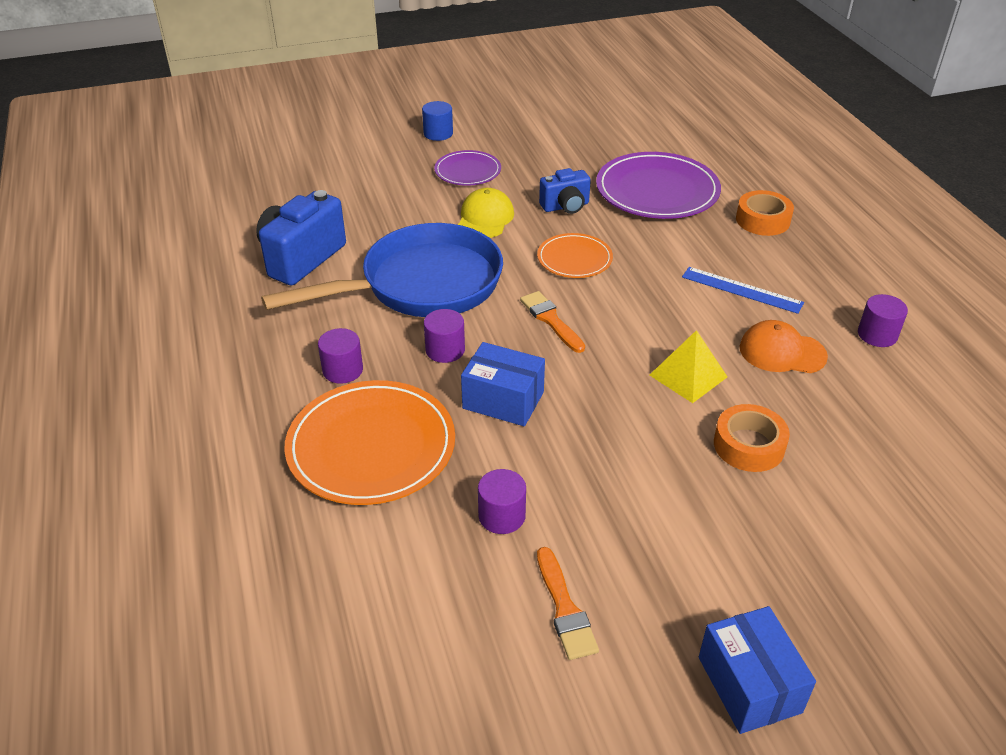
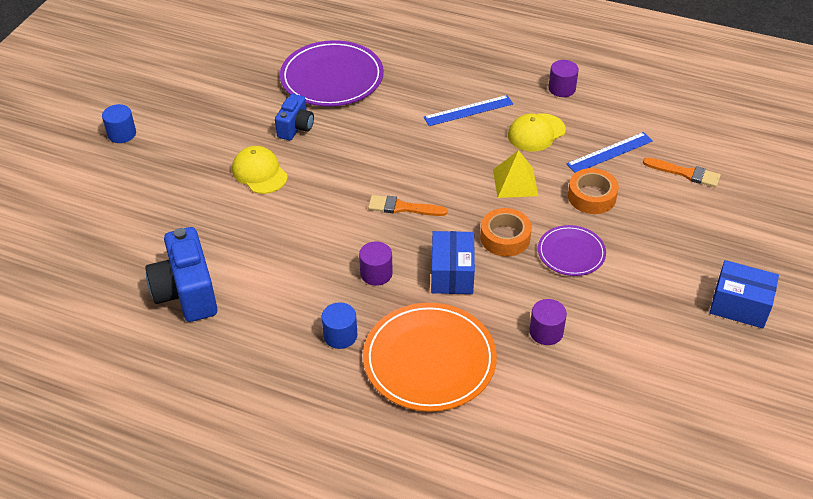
camera: 50 degrees left, 5 degrees up
blue pan [261,223,503,317] -> none
purple cylinder [318,328,363,384] -> blue cylinder [322,302,358,349]
purple plate [434,150,501,186] -> purple plate moved to [538,225,606,276]
blue box [461,342,545,426] -> blue box turned 60 degrees counterclockwise [431,231,475,294]
orange plate [537,233,613,278] -> none
orange brush [537,547,599,660] -> orange brush moved to [643,158,721,187]
orange tape [736,190,794,236] -> orange tape moved to [480,208,532,256]
orange cap [740,320,828,373] -> yellow cap [508,113,566,152]
none -> blue ruler [566,132,653,173]

